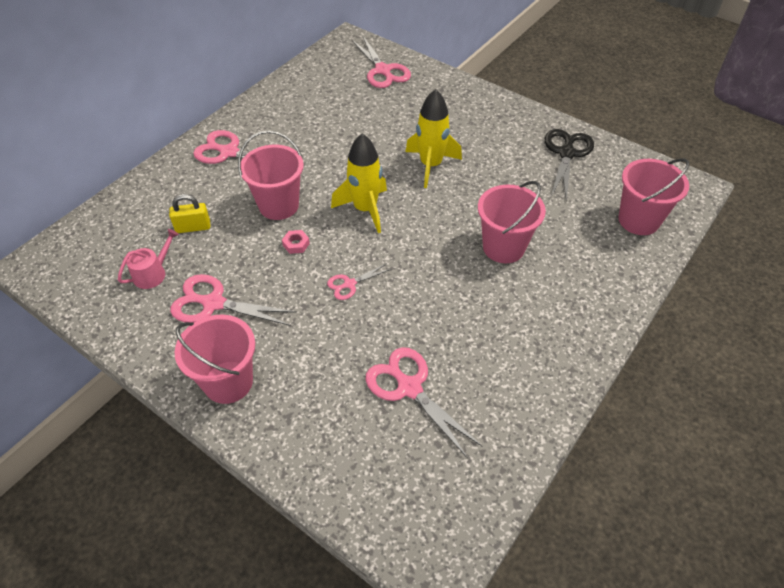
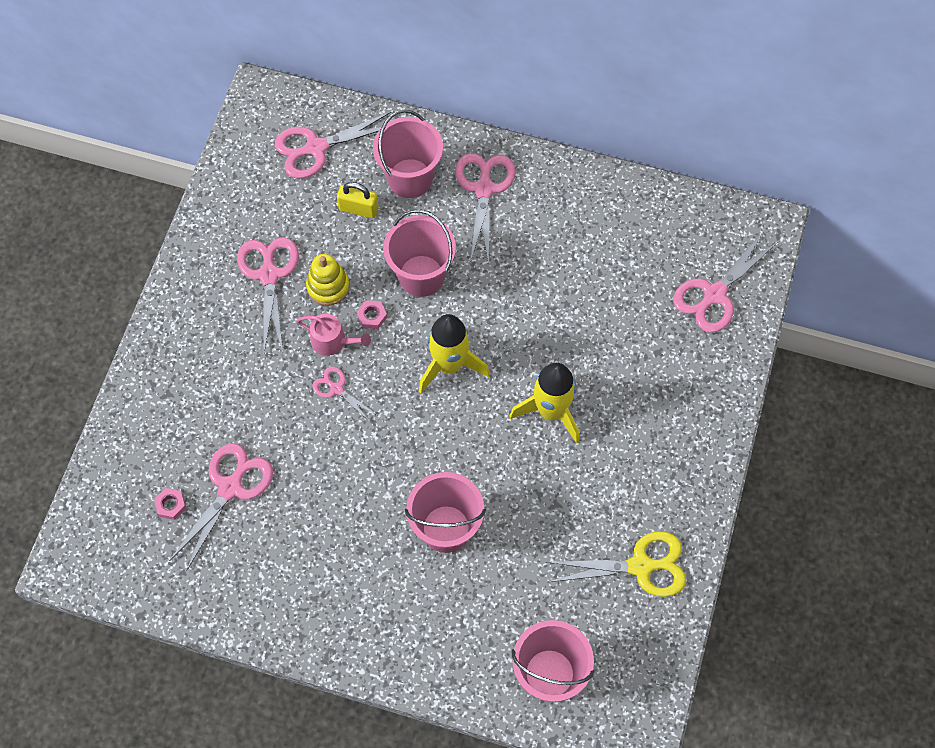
camera: 70 degrees right, 15 degrees up
pink watering can [118,229,179,289] -> pink watering can moved to [296,314,371,356]
yellow padlock [169,194,210,233] -> yellow padlock turned 45 degrees counterclockwise [337,182,379,218]
pink bucket [175,315,255,404] -> pink bucket moved to [373,110,443,198]
black scissors [545,129,594,201] -> yellow scissors [546,531,686,597]
none -> pink nut [154,488,187,520]
none -> pink scissors [275,112,391,179]
none -> yellow stacking toy [306,254,350,306]

